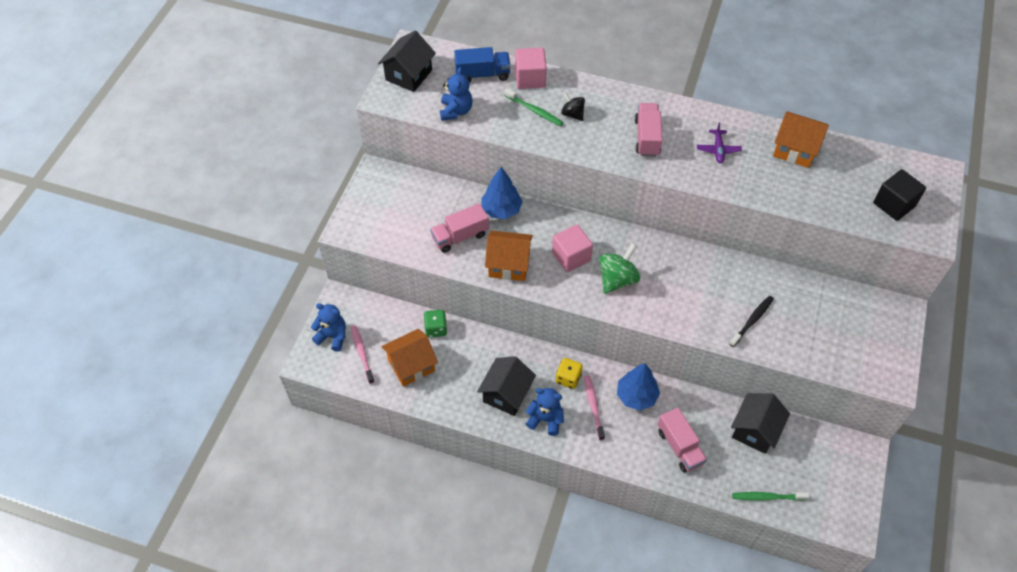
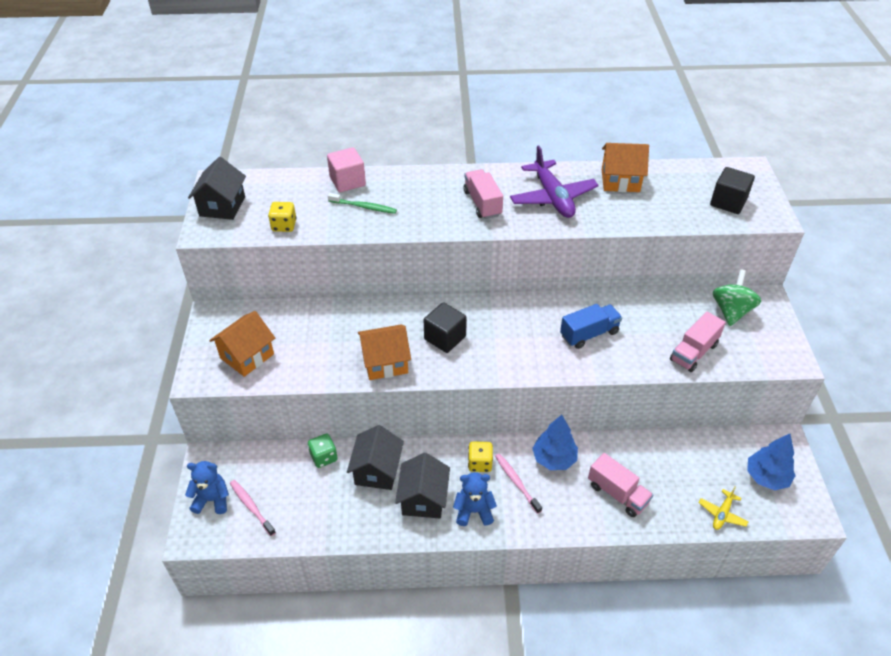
camera: 20 degrees left, 10 degrees down
orange house [381,329,438,387] -> orange house moved to [209,311,275,377]
pink truck [430,203,489,253] -> pink truck moved to [670,312,726,372]
blue teddy bear [440,67,473,121] -> yellow dice [268,202,297,232]
blue truck [454,47,511,83] -> blue truck moved to [560,304,622,349]
blue tree [481,167,523,219] -> blue tree moved to [747,434,796,490]
pink cube [552,225,593,272] -> black cube [424,302,467,353]
black spinning top [561,91,585,121] -> none
green spinning top [599,243,640,294] -> green spinning top moved to [713,270,761,326]
purple plane [697,122,742,164] -> purple plane [510,146,599,218], size x2.04
black toothbrush [729,296,774,347] -> none
black house [731,393,790,454] -> black house moved to [347,425,404,490]
green toothbrush [732,492,810,501] -> yellow plane [699,487,748,530]

